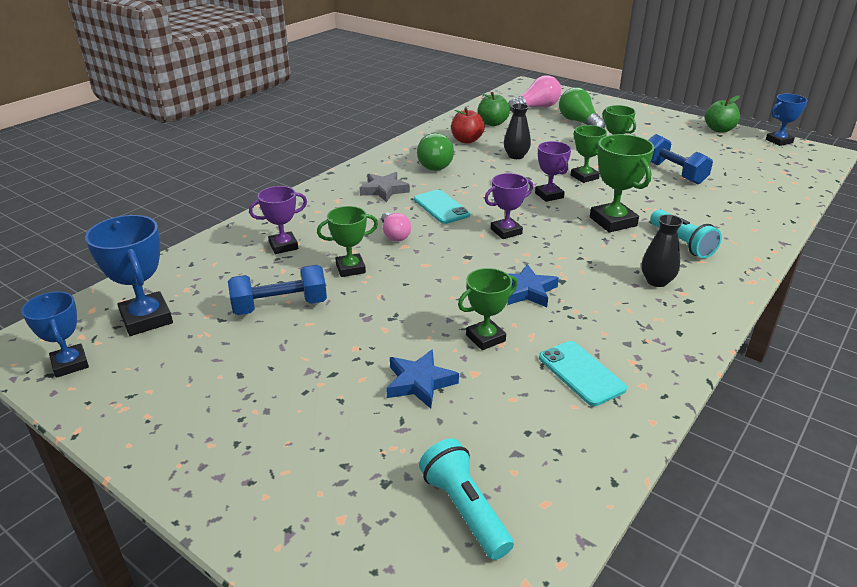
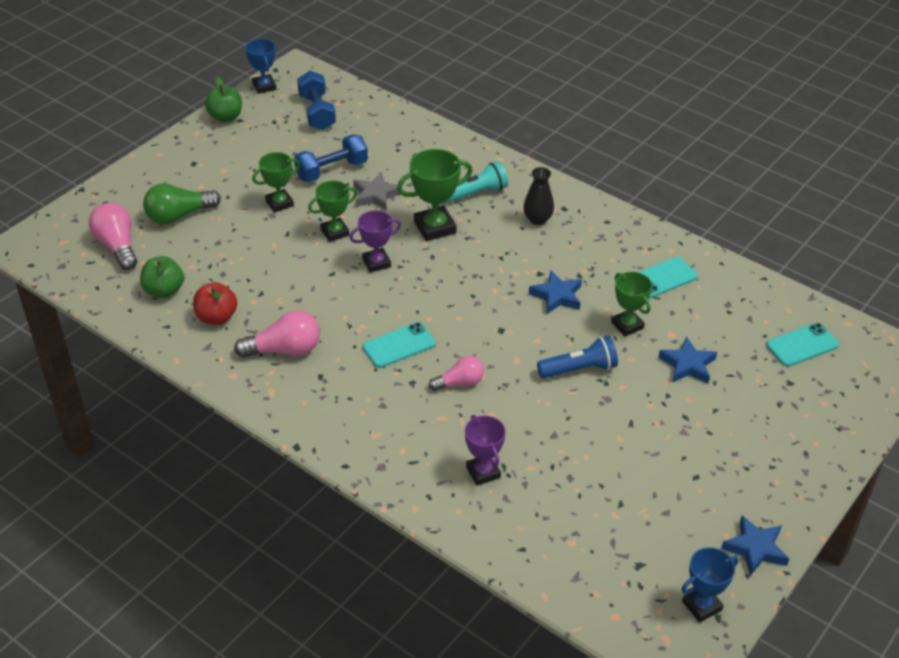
camera: 90 degrees left, 10 degrees up
blue trophy [85,215,173,336] -> none
blue dumbbell [228,265,327,315] -> blue dumbbell moved to [297,71,336,130]
green trophy [317,206,378,277] -> none
grey star [360,172,410,202] -> grey star moved to [353,172,400,211]
green light bulb [417,133,454,171] -> pink light bulb [234,310,320,358]
turquoise flashlight [419,438,514,560] -> turquoise phone [766,323,839,367]
purple trophy [485,173,533,239] -> none
black vase [504,103,531,159] -> none
none -> blue flashlight [537,336,618,378]
none -> blue star [721,516,789,576]

